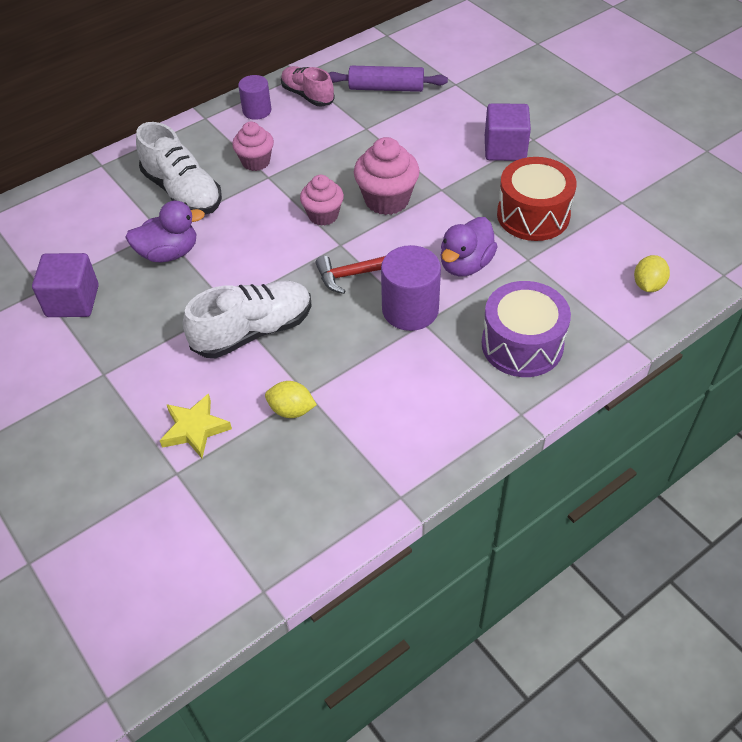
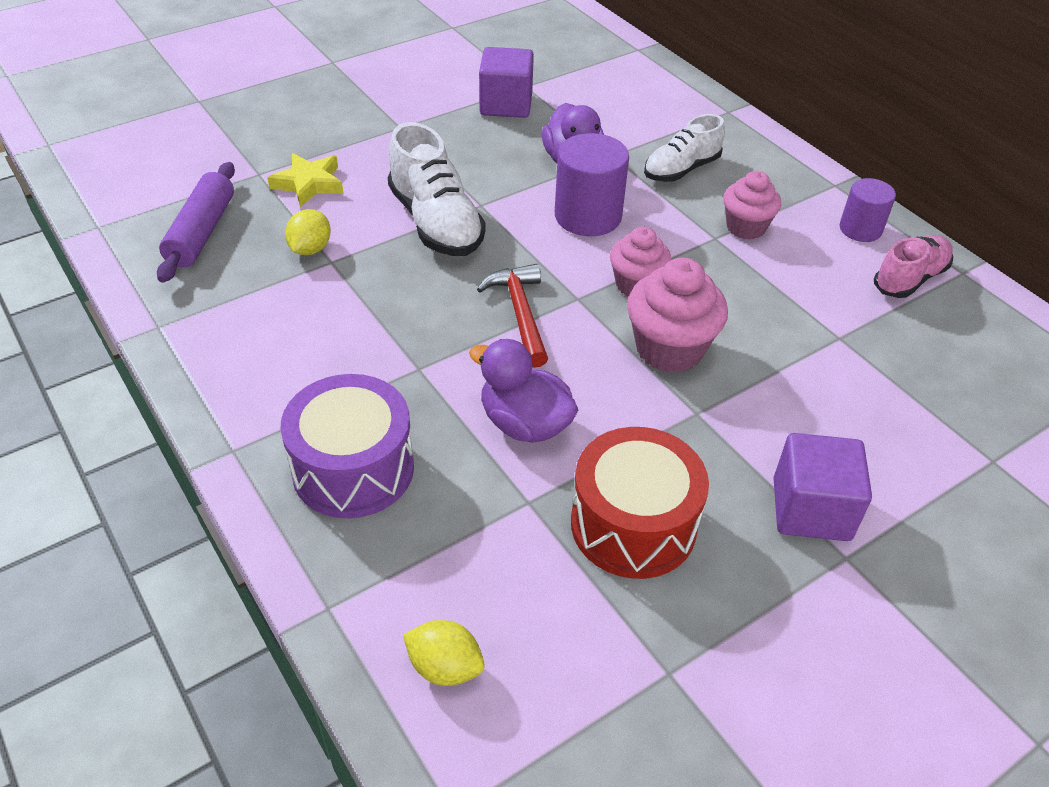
camera: 90 degrees right, 5 degrees down
white shoe [136,122,222,214] -> white shoe [644,114,725,182], size x0.66
purple rolling pin [328,66,448,92] -> purple rolling pin moved to [157,162,235,283]
purple cylinder [381,245,441,331] -> purple cylinder moved to [555,133,629,236]

